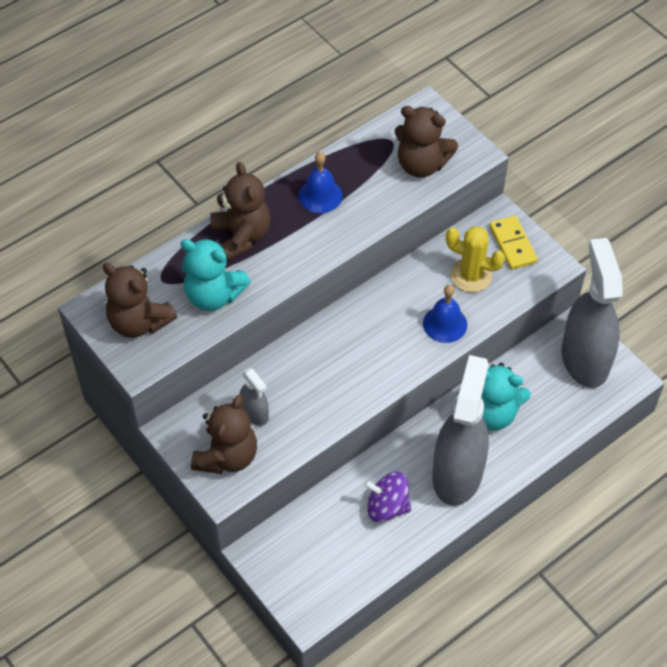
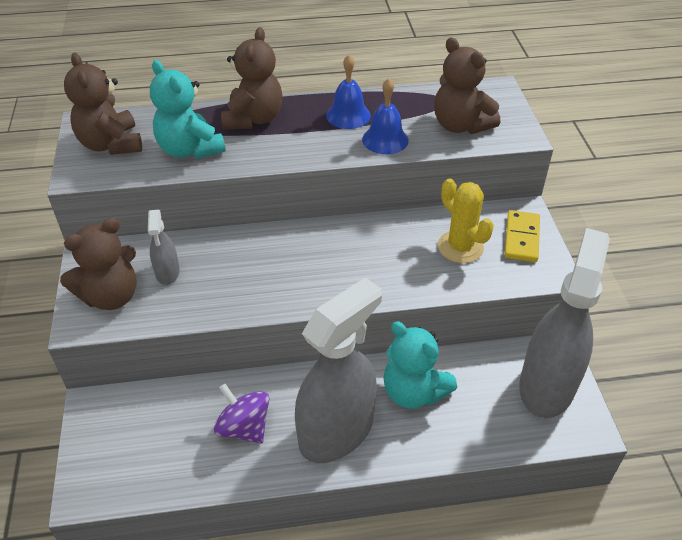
camera: 30 degrees right, 10 degrees down
blue bell [423,285,467,343] -> blue bell moved to [362,78,409,154]

